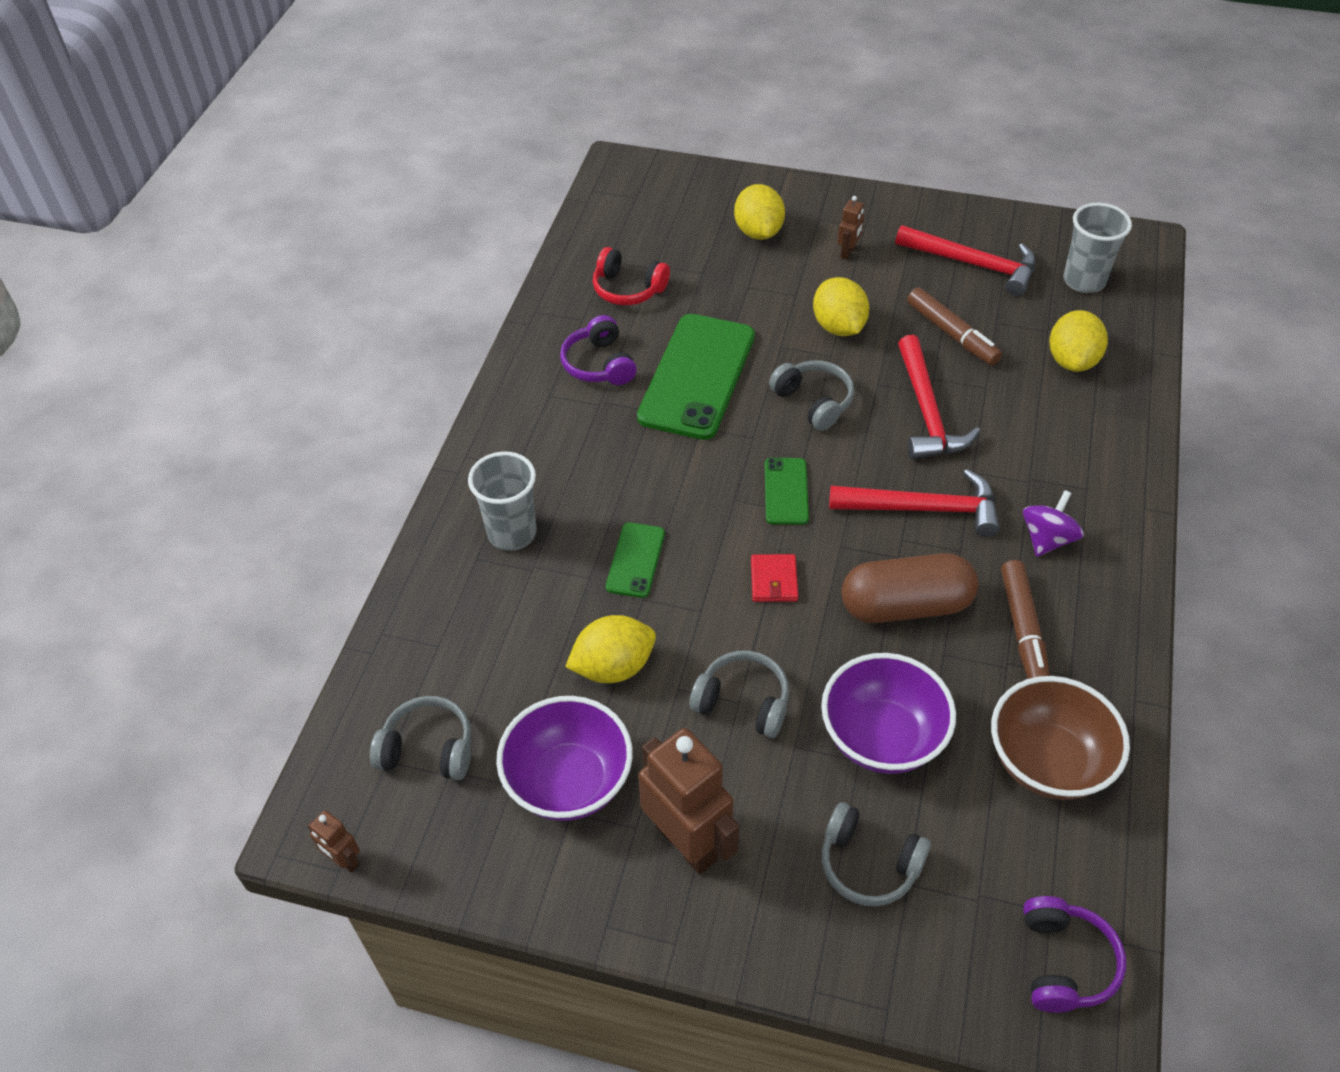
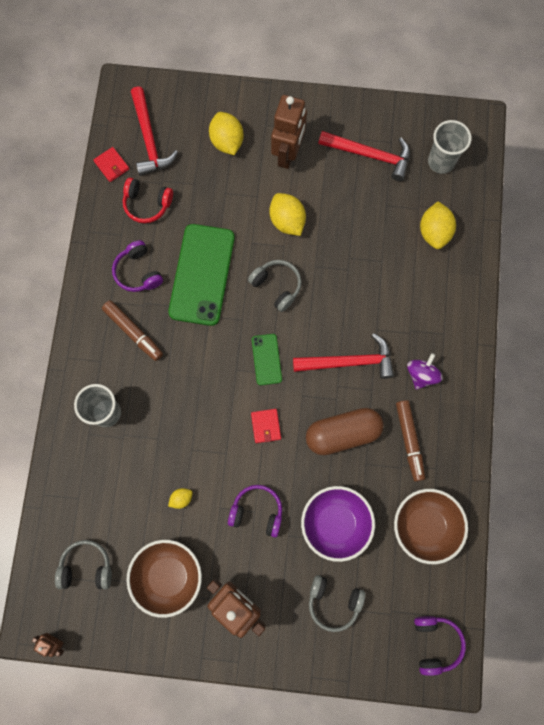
camera: 10 degrees left, 25 degrees up
purple bowl [496,696,633,821] -> brown bowl [126,540,202,618]
yellow lemon [565,615,656,683] -> yellow lemon [168,488,193,509], size x0.51
green phone [606,522,665,598] -> none
grey headphones [689,651,789,738] -> purple headphones [228,485,282,538]
brown robot [837,196,864,260] -> brown robot [271,95,307,169], size x2.16
red hammer [898,335,980,459] -> red hammer moved to [131,86,178,176]
brown marker [907,288,1002,365] -> brown marker moved to [102,300,163,361]
none -> red wallet [93,147,129,182]

